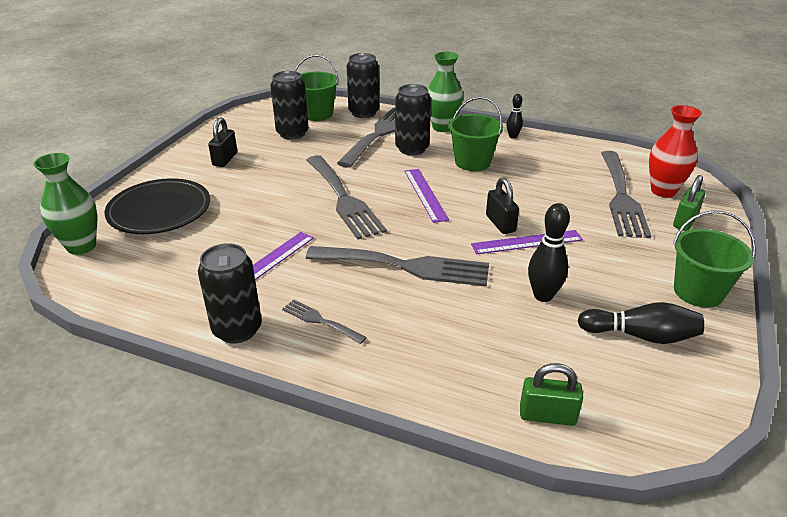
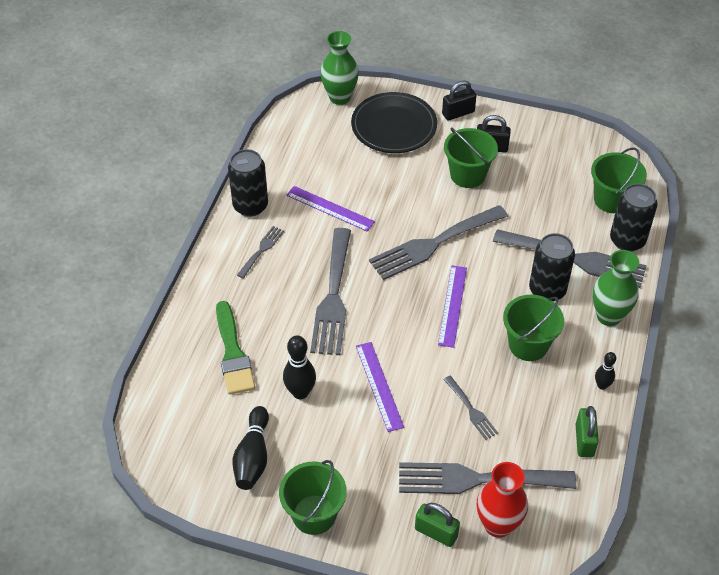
camera: 85 degrees right, 15 degrees up
black can [271,71,309,139] -> none
purple ruler [404,169,449,223] -> purple ruler turned 60 degrees counterclockwise [438,266,467,348]
black padlock [486,177,519,234] -> black padlock moved to [442,80,476,121]
green padlock [520,363,583,426] -> green padlock moved to [575,406,599,457]
none -> green brush [216,301,255,395]
none -> grey fork [443,376,498,440]
none -> green bucket [444,128,498,188]

